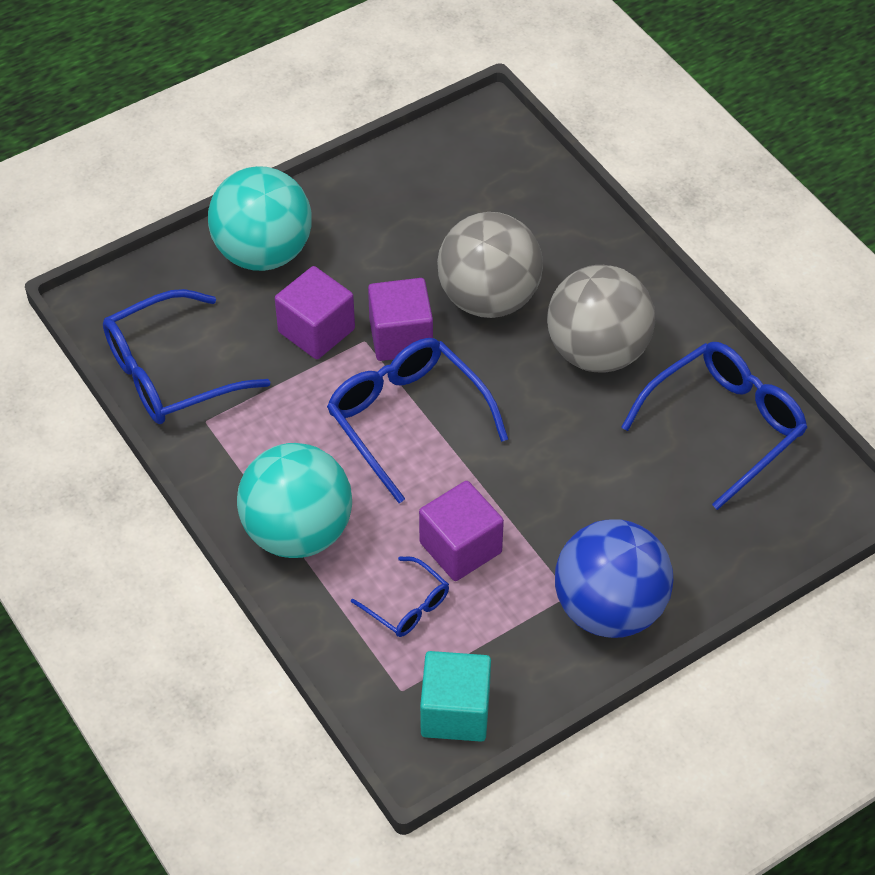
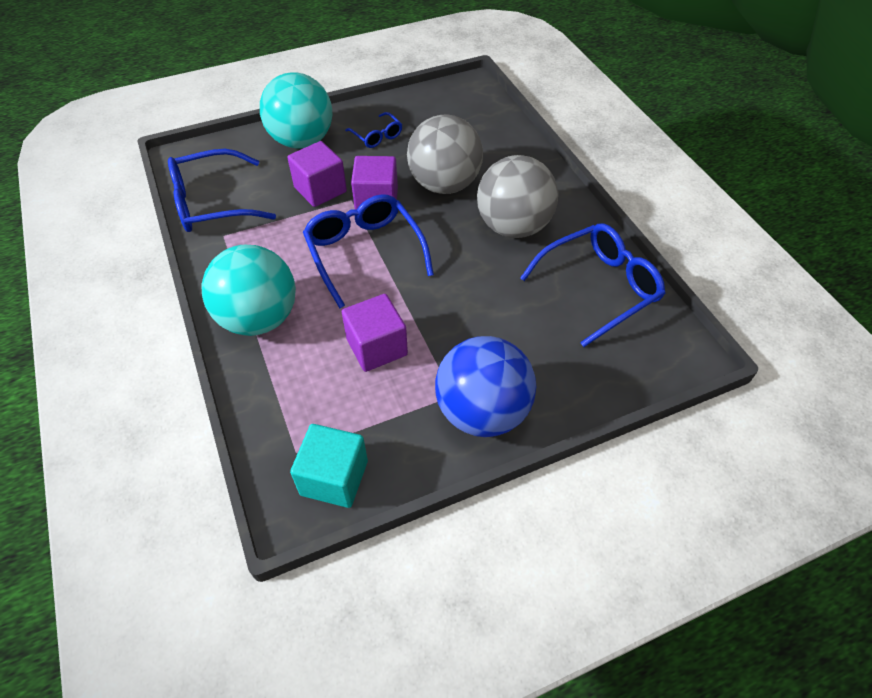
camera: 10 degrees right, 0 degrees up
blue glasses [351,557,449,637] -> blue glasses moved to [345,112,402,148]

